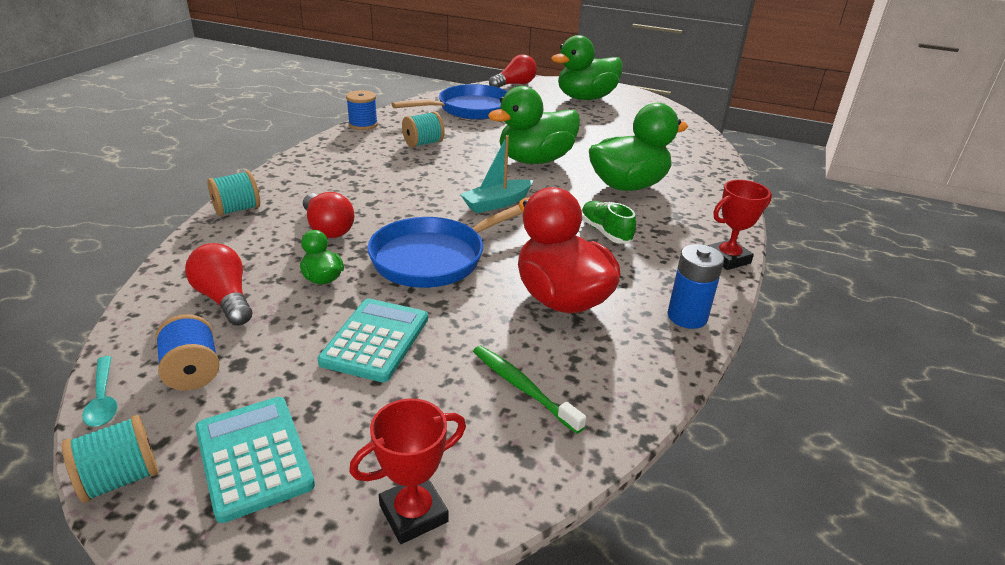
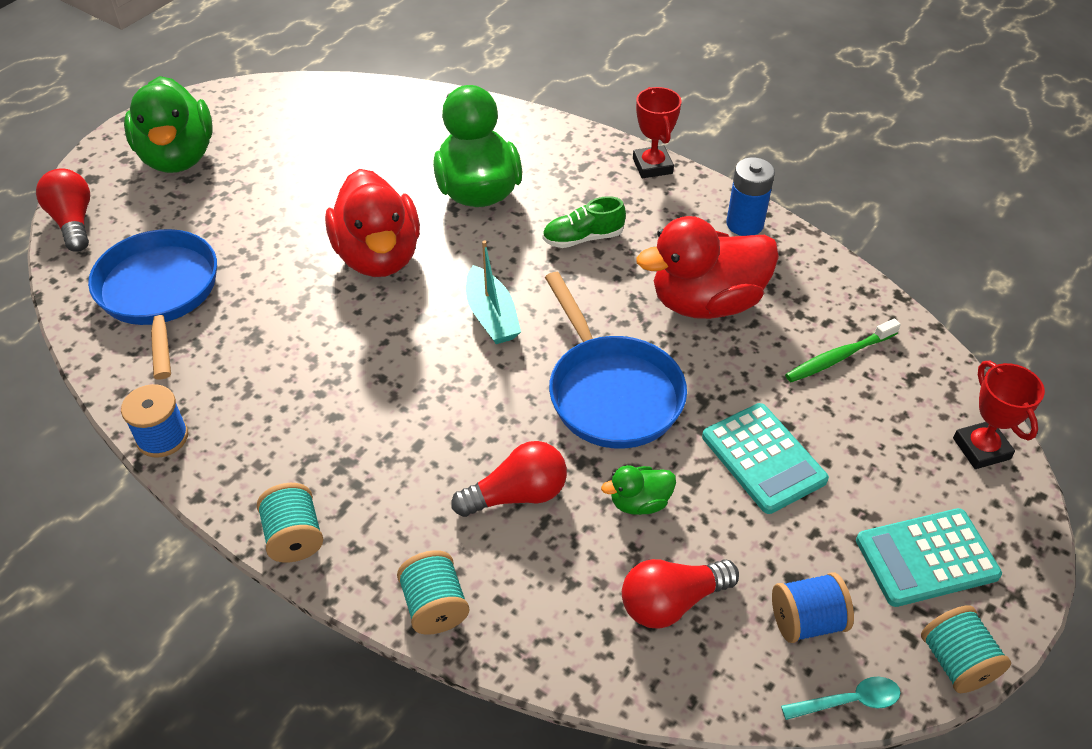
camera: 75 degrees left, 15 degrees up
turquoise calculator [318,298,428,382] -> turquoise calculator turned 150 degrees counterclockwise [702,403,829,514]
turquoise spool [402,111,444,148] -> turquoise spool moved to [257,483,323,562]
green duck [488,86,580,164] -> red duck [325,169,420,277]

